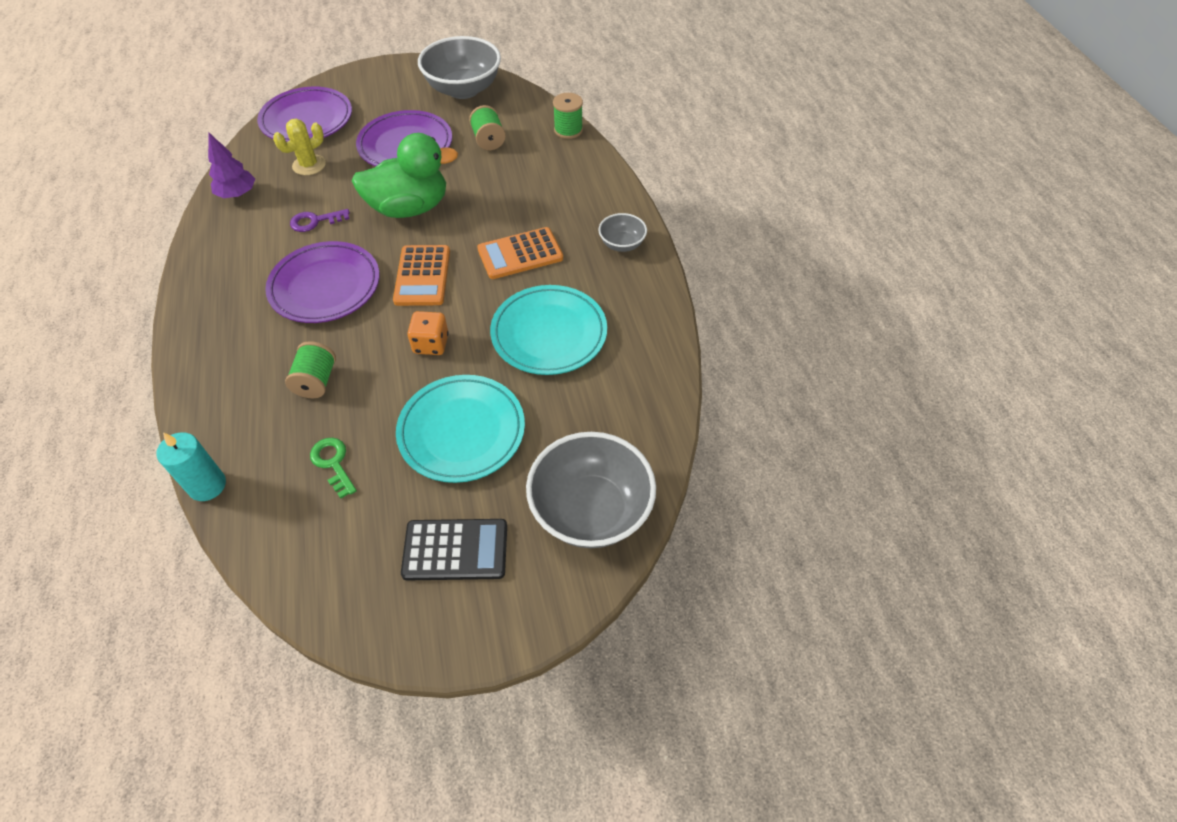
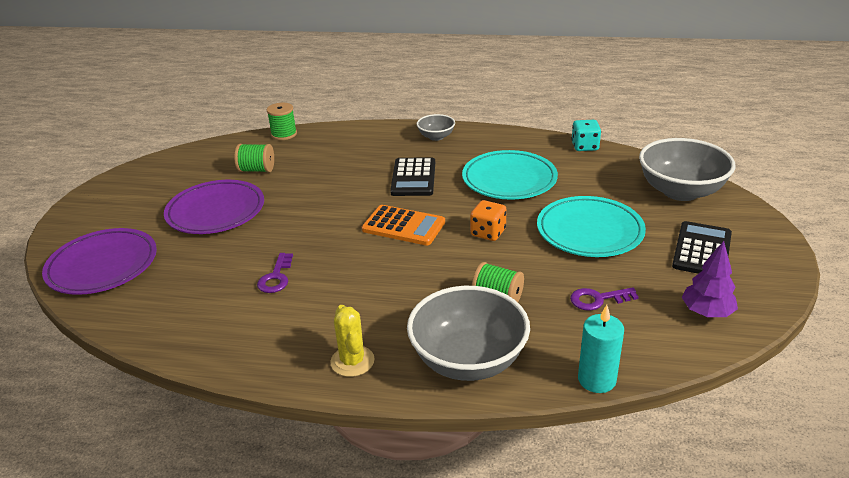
camera: 65 degrees left, 20 degrees down
purple tree [208,133,255,198] -> purple tree moved to [681,241,738,317]
purple plate [265,241,380,323] -> none
yellow cactus [273,119,326,175] -> yellow cactus moved to [330,305,375,377]
green key [310,438,357,499] -> purple key [570,287,639,311]
green duck [352,133,458,218] -> none
grey bowl [418,36,501,99] -> grey bowl moved to [407,286,530,381]
orange calculator [477,227,563,279] -> black calculator [390,157,435,196]
none -> turquoise dice [571,120,601,151]

